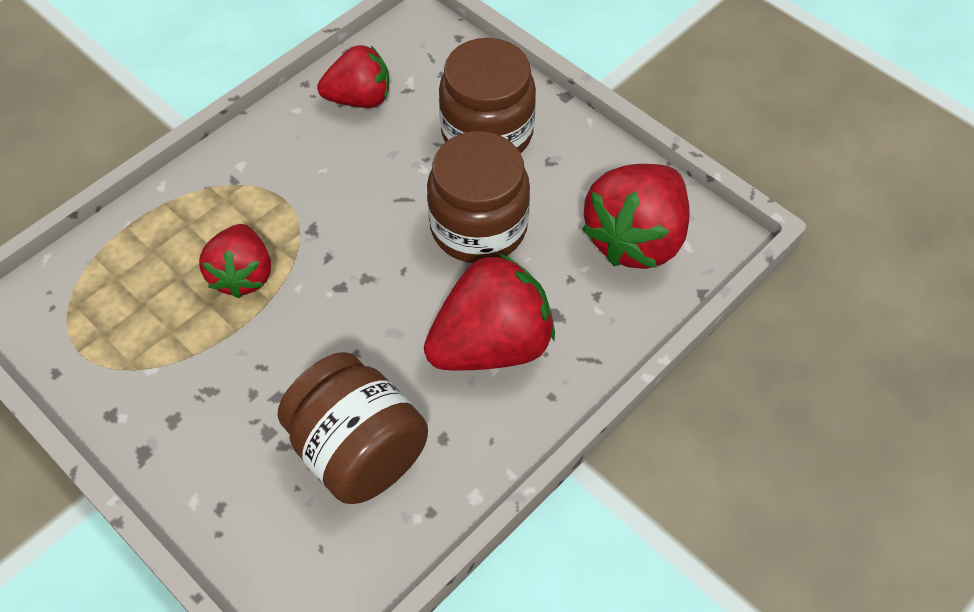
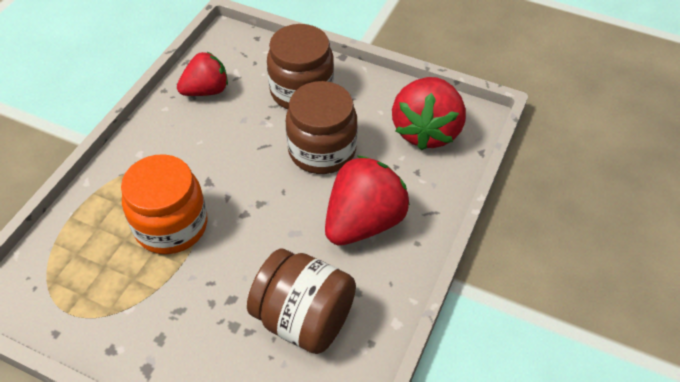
camera: 20 degrees left, 5 degrees down
red strawberry [199,224,271,298] -> orange jar [121,154,208,254]

